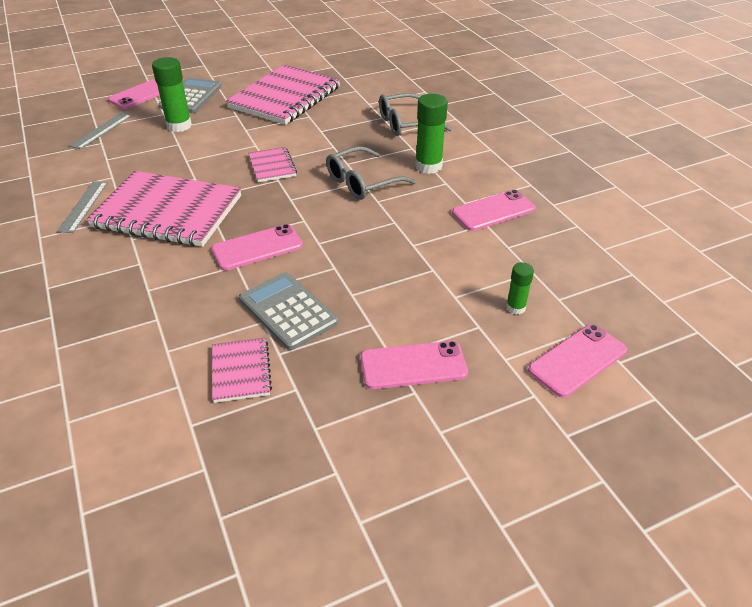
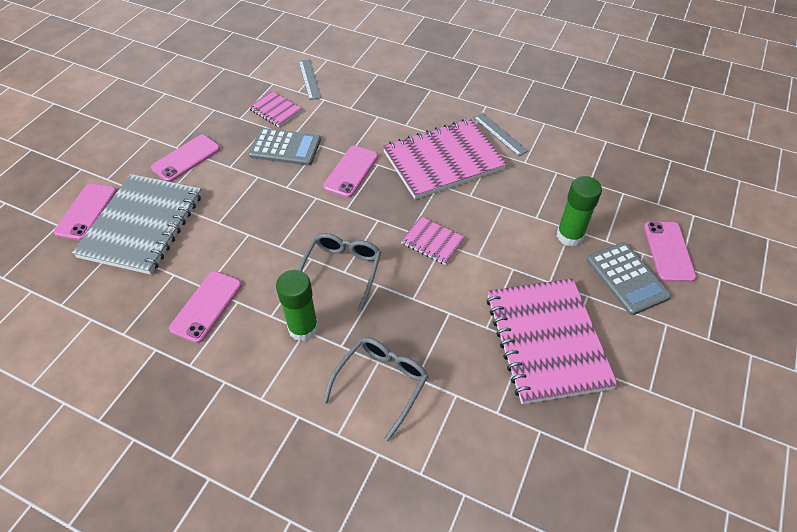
camera: 140 degrees right, 10 degrees up
grey ruler [69,112,132,149] -> grey ruler moved to [299,59,321,100]
green glue stick [506,262,534,315] -> grey notebook [72,174,202,275]

